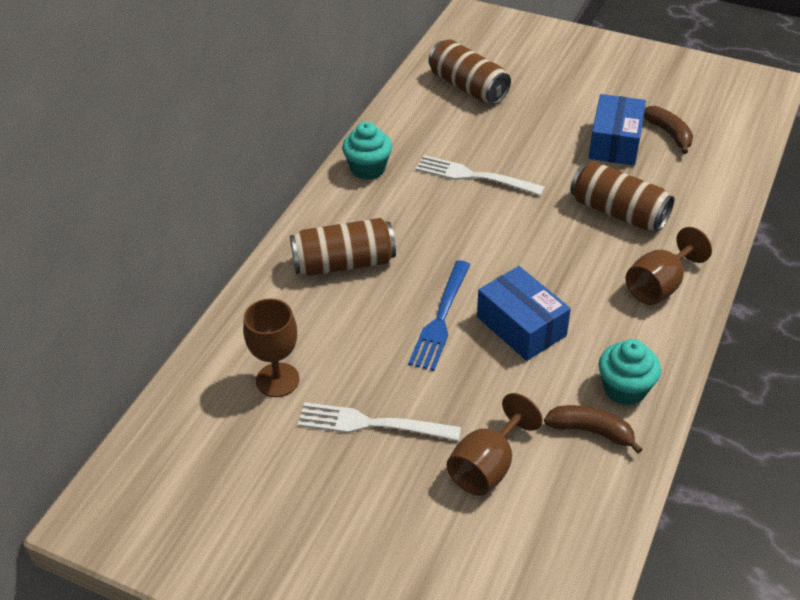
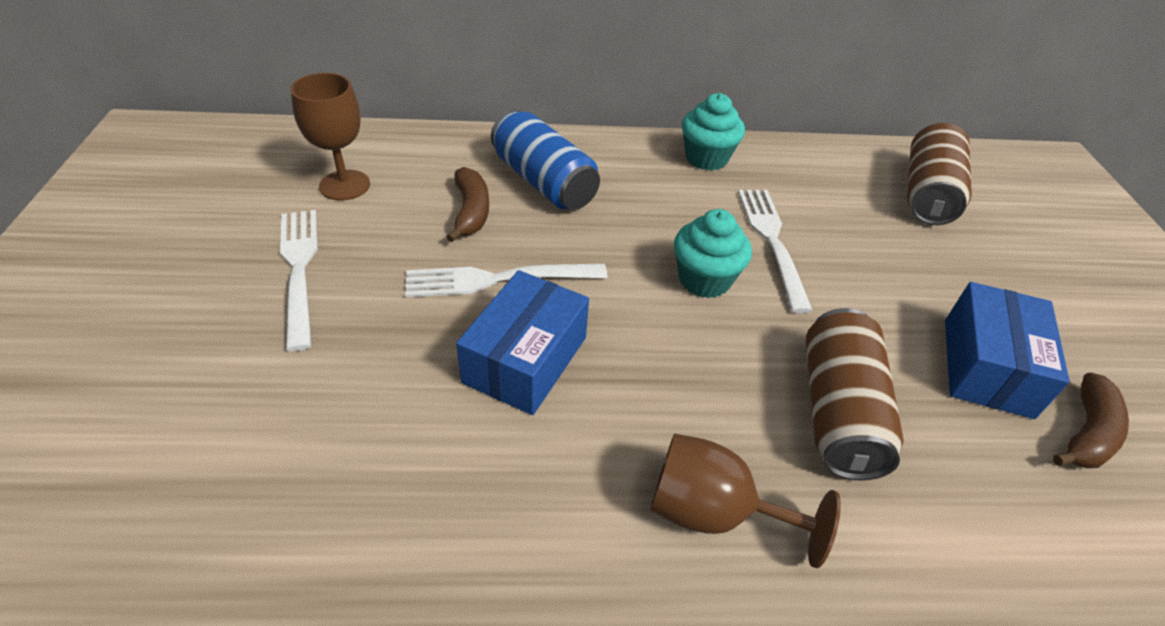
camera: 60 degrees right, 0 degrees up
brown can [290,218,396,276] -> blue can [491,109,600,210]
blue fork [408,260,471,371] -> white fork [405,264,607,297]
brown goblet [447,393,543,496] -> none
brown banana [544,405,643,454] -> brown banana moved to [446,167,489,242]
blue box [588,94,646,165] -> blue box turned 60 degrees counterclockwise [945,282,1070,419]
turquoise cupcake [599,339,661,406] -> turquoise cupcake moved to [674,209,752,298]

